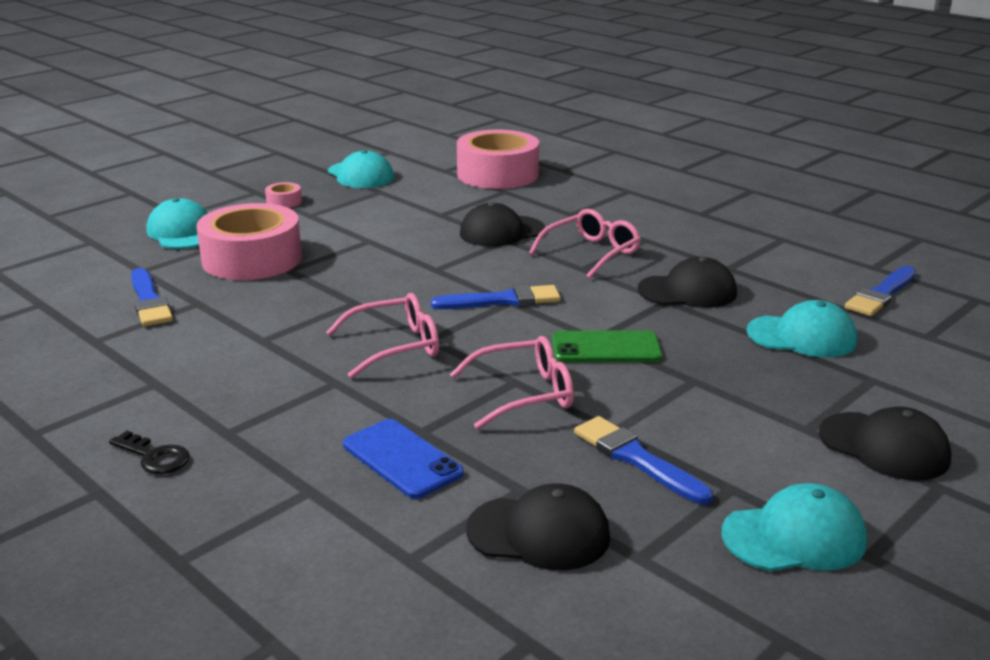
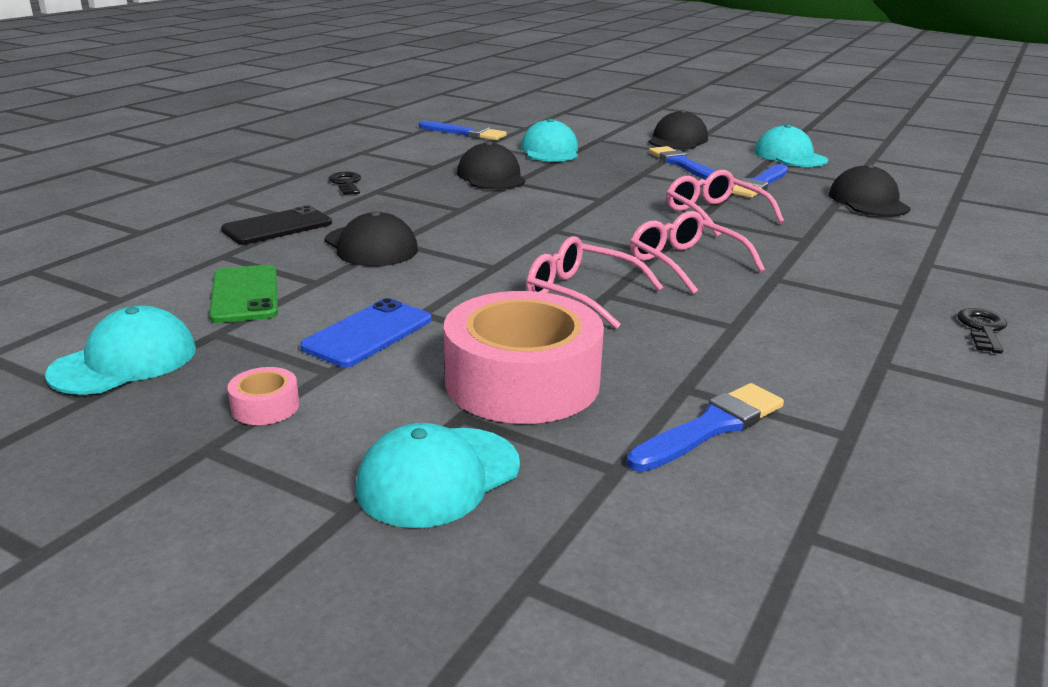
camera: 105 degrees left, 0 degrees up
blue phone [343,419,464,499] -> blue phone moved to [300,298,431,367]
blue brush [431,285,561,309] -> blue brush moved to [649,146,715,180]
pink tape [457,129,539,189] -> none
pink glasses [529,209,641,279] -> pink glasses moved to [526,236,664,329]
green phone [552,330,662,362] -> green phone moved to [209,265,278,323]
none -> black phone [221,205,332,244]
none -> black key [328,172,361,195]

